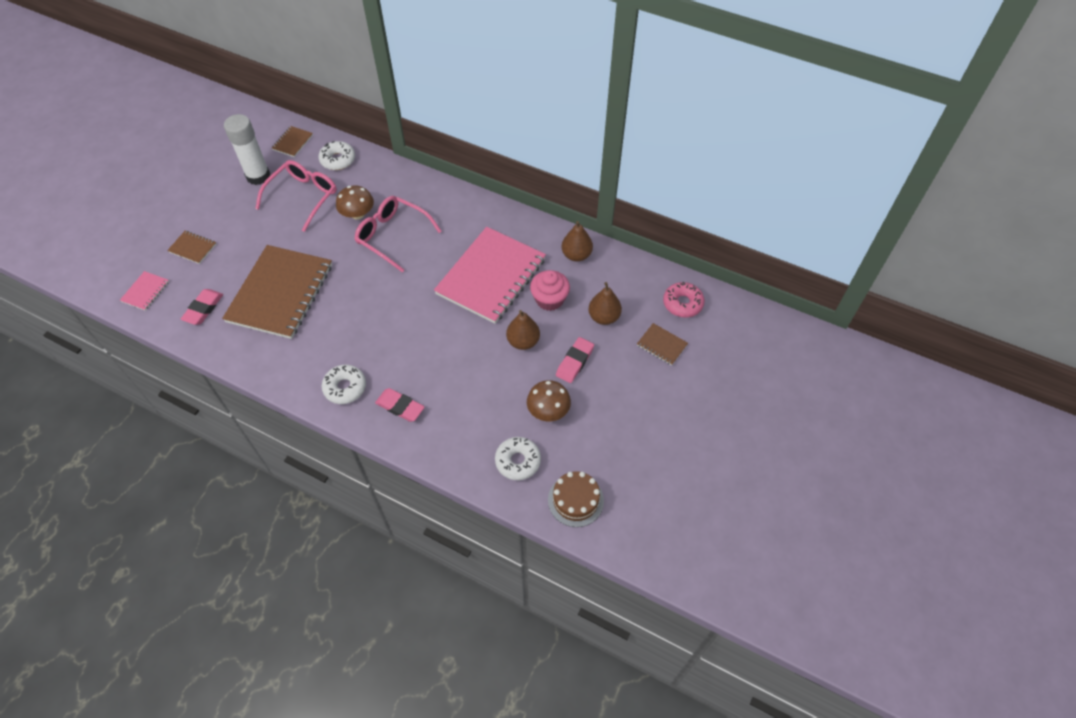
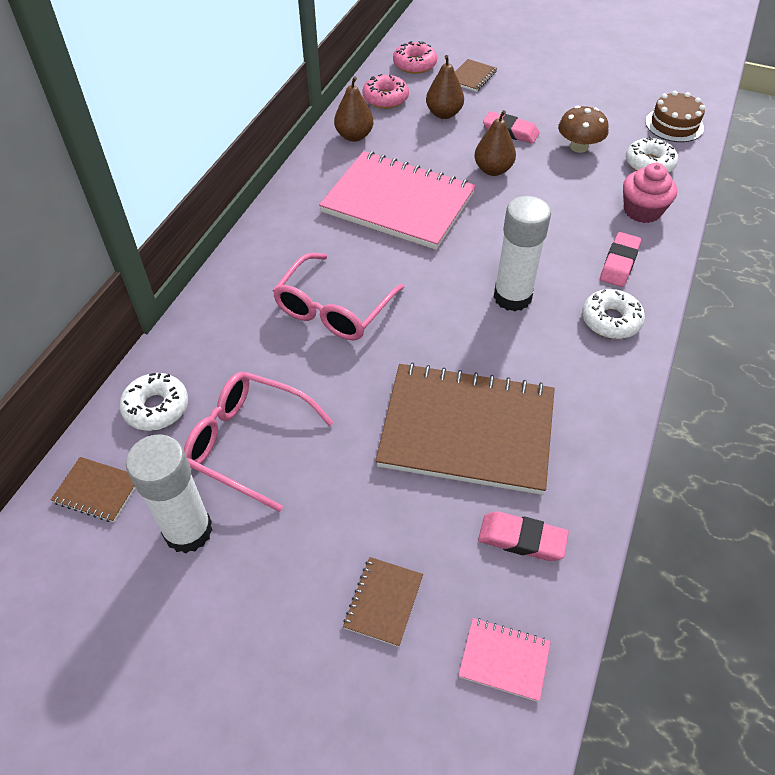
camera: 95 degrees left, 5 degrees down
brown mushroom [336,185,374,219] -> none
pink cupcake [530,270,570,311] -> pink cupcake moved to [623,163,677,223]
none -> pink donut [362,74,409,109]
none -> white glue stick [494,196,551,312]

